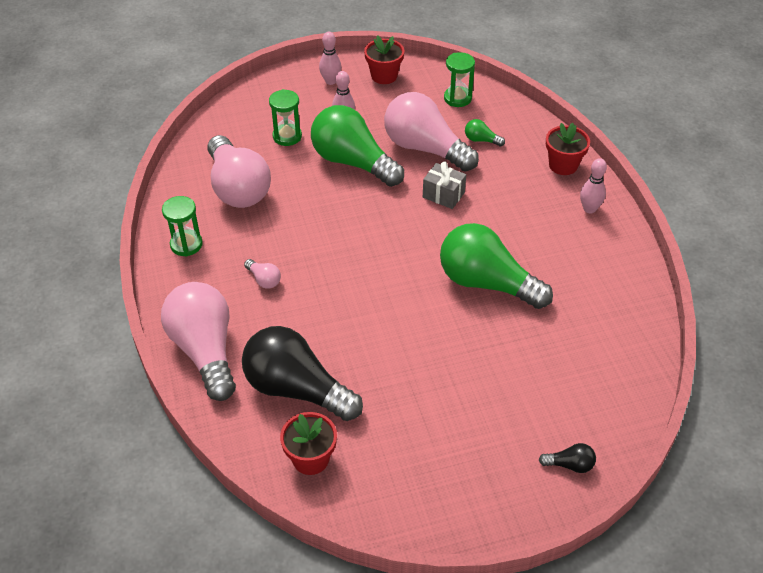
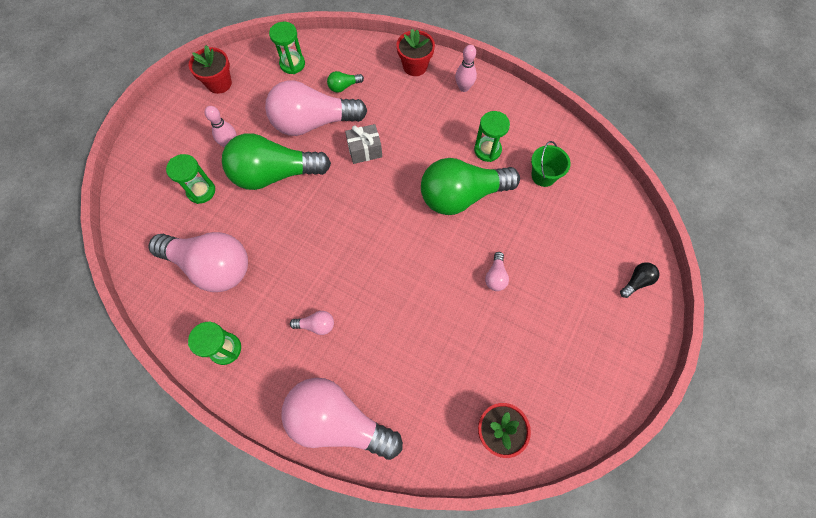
camera: 45 degrees left, 20 degrees up
black light bulb [242,326,363,421] -> none
pink bowling pin [319,32,341,85] -> none
none -> green hourglass [474,111,510,162]
none -> pink light bulb [485,252,509,291]
none -> green bucket [531,141,571,187]

